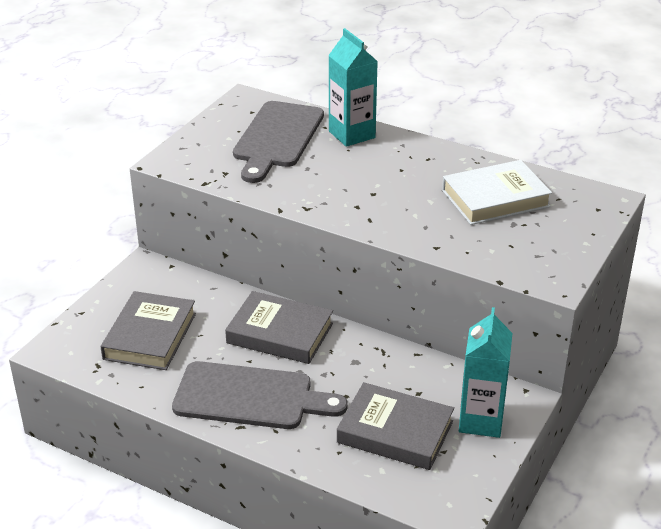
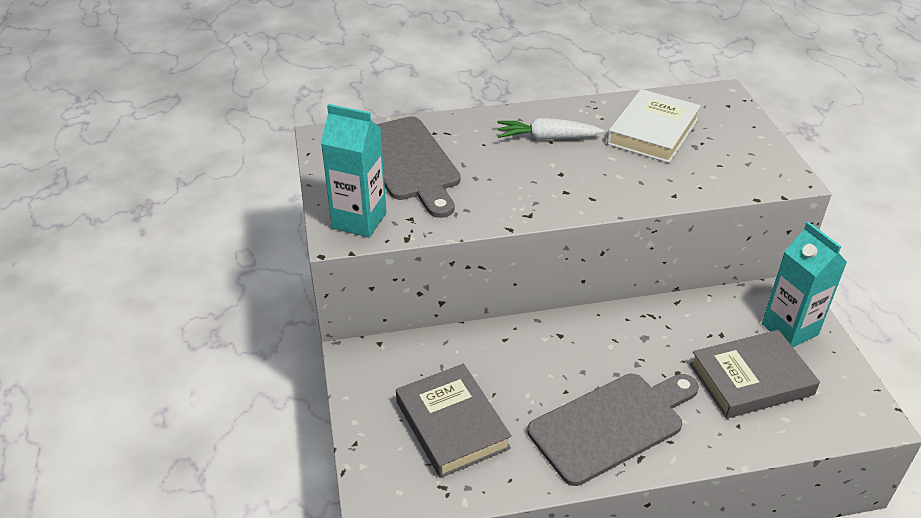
camera: 40 degrees left, 5 degrees up
grey book [225,291,333,364] -> none
turquoise carton [328,28,378,147] -> turquoise carton moved to [321,104,386,238]
none -> white carrot [497,118,604,140]

